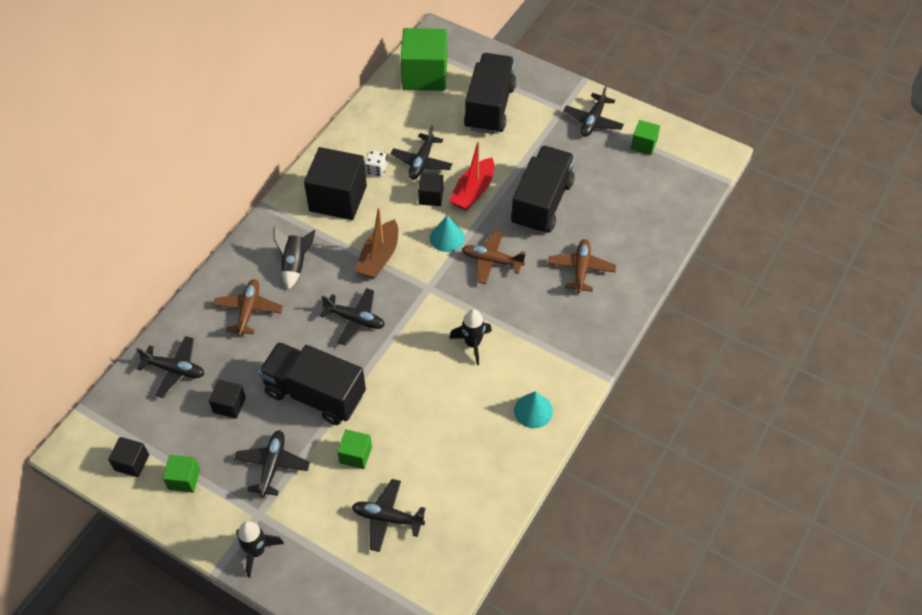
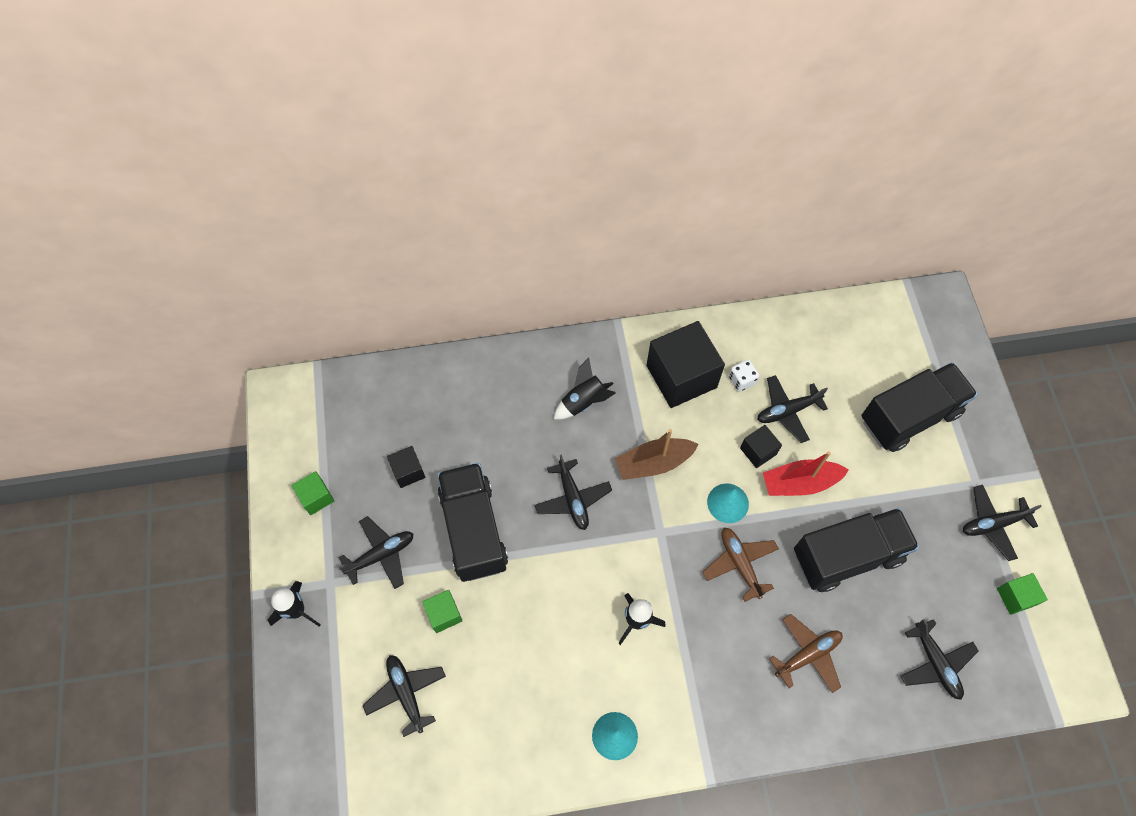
camera: 50 degrees right, 10 degrees up
black cube [108,437,149,477] -> none
black plane [136,336,204,398] -> black plane moved to [901,619,979,700]
brown plane [213,279,283,336] -> none
green cube [401,28,447,91] -> none

